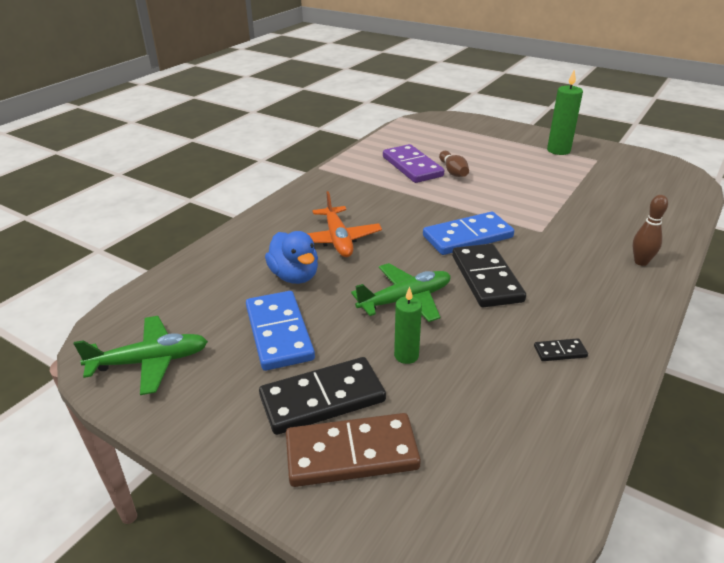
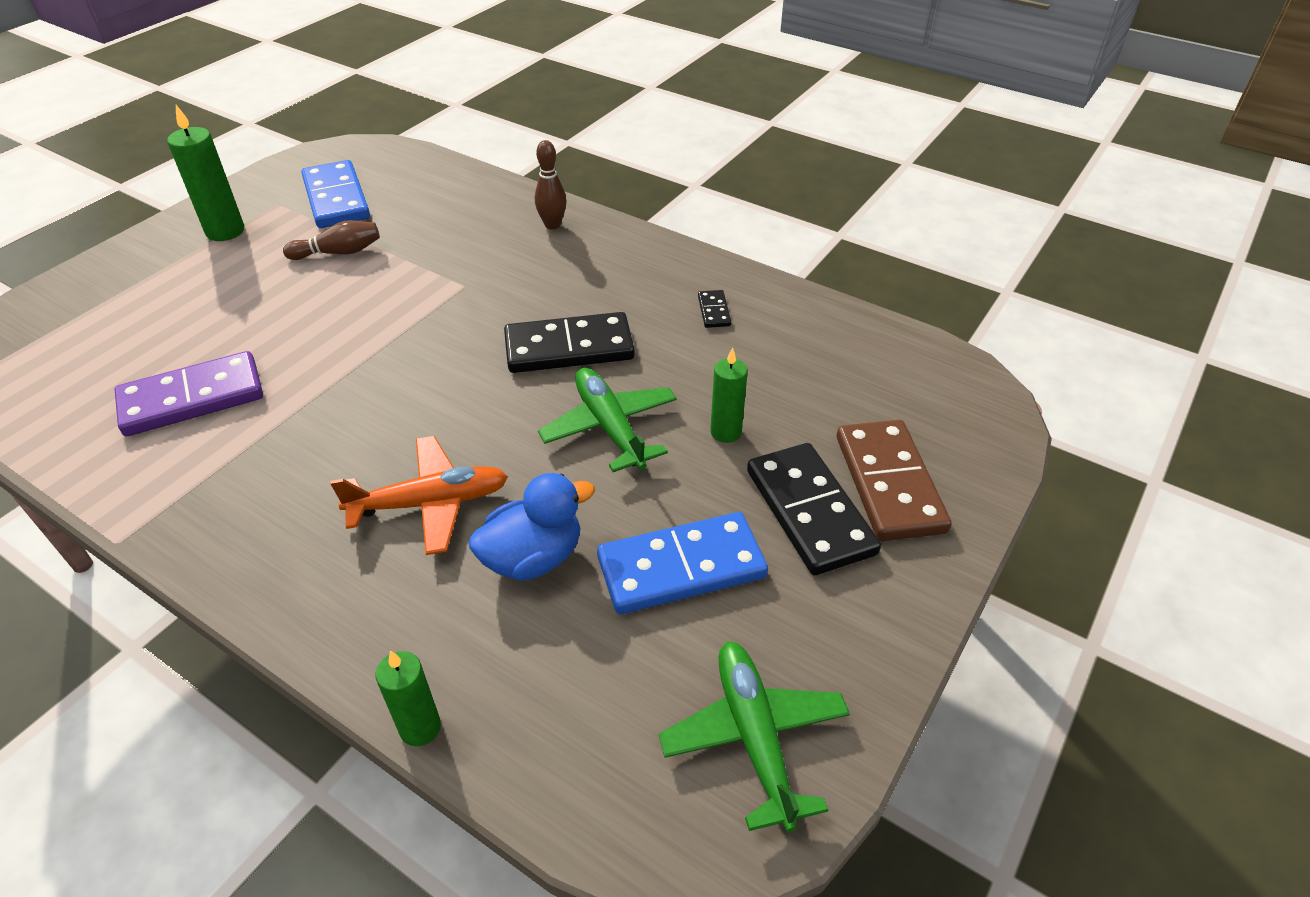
camera: 90 degrees left, 10 degrees up
blue domino [423,212,514,255] -> blue domino moved to [301,160,370,228]
brown bowling pin [439,151,469,177] -> brown bowling pin moved to [283,220,380,260]
none -> green candle [375,650,441,746]

